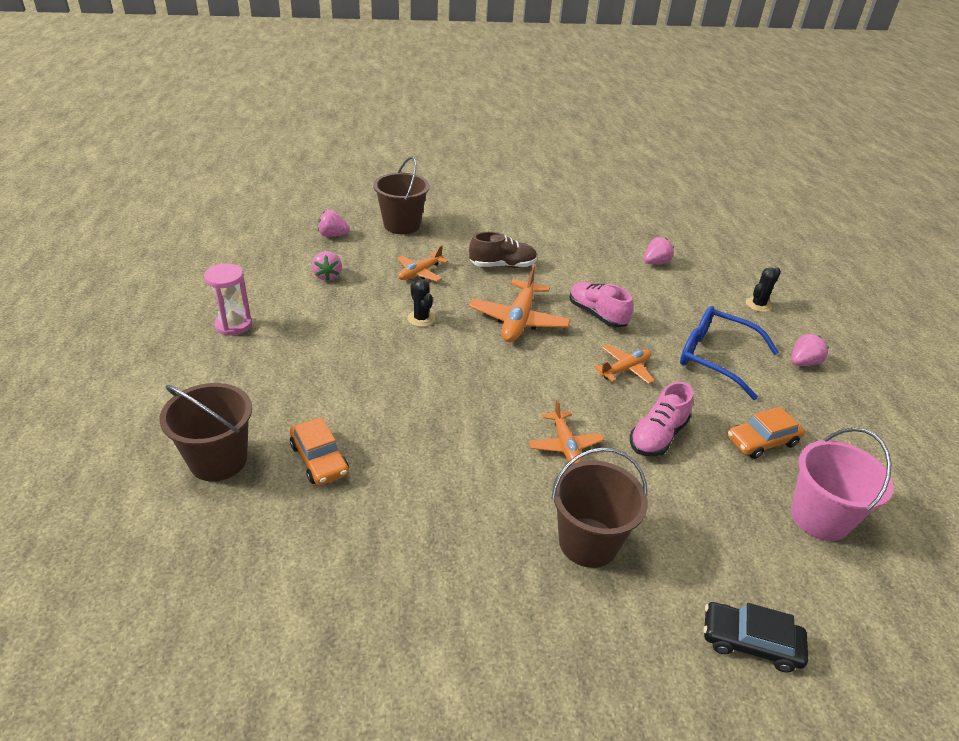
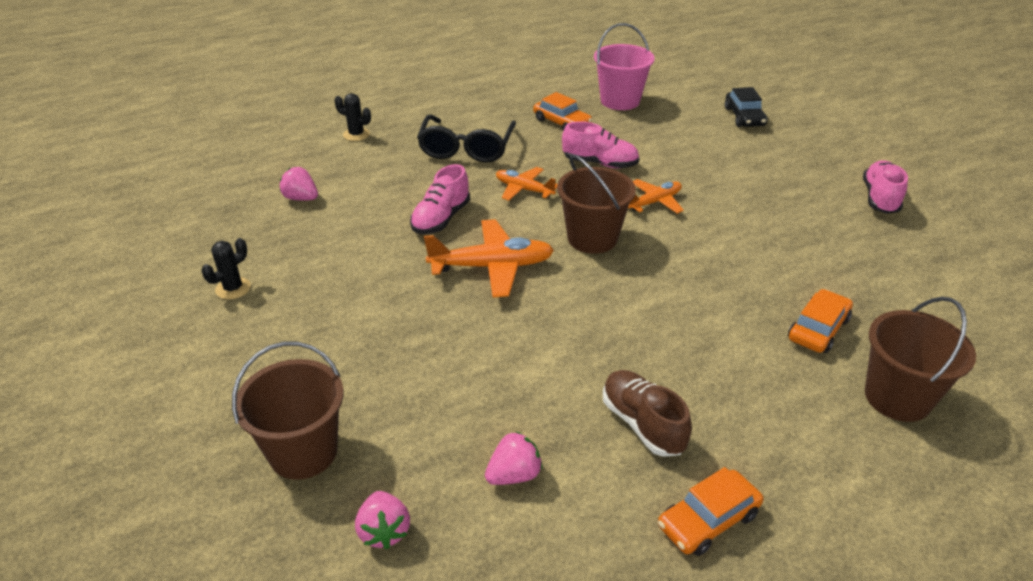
camera: 110 degrees left, 0 degrees up
pink hourglass [204,263,252,336] -> orange car [658,467,764,556]
orange plane [397,245,448,282] -> none
black cactus [407,279,435,327] -> black cactus moved to [202,238,251,299]
brown shoe [469,232,537,268] -> brown shoe moved to [603,370,692,457]
brown bucket [551,447,648,568] -> brown bucket moved to [557,154,636,254]
blue glasses [680,306,779,400] -> black glasses [417,115,516,162]
pink strawberry [791,334,829,366] -> none
none -> pink shoe [863,161,908,214]

